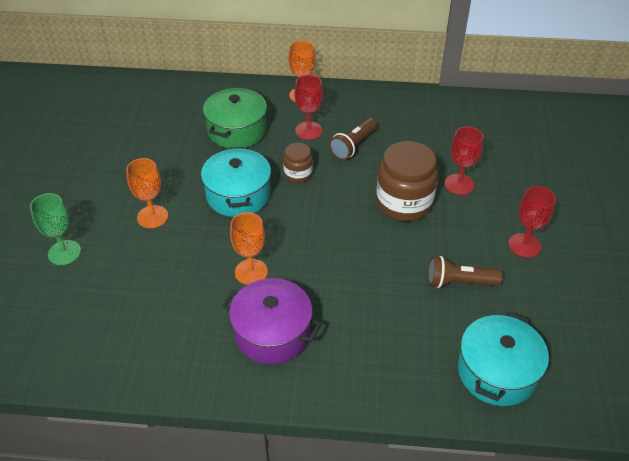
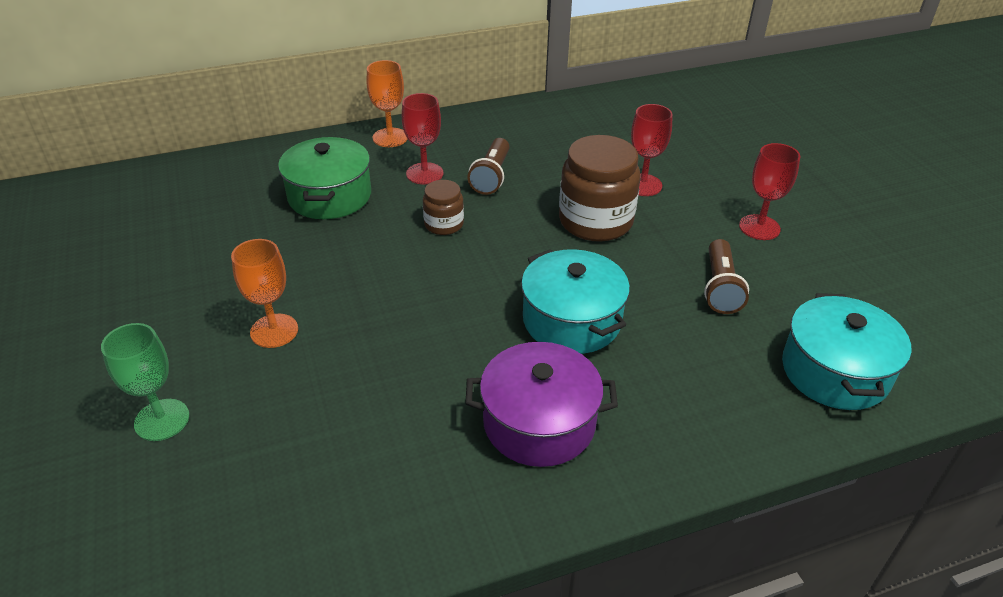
camera: 25 degrees left, 5 degrees down
turquoise pot [201,147,271,217] -> turquoise pot moved to [521,249,630,354]
orange goblet [230,212,268,285] -> none
brown flashlight [428,256,502,288] -> brown flashlight turned 60 degrees counterclockwise [704,239,749,314]

